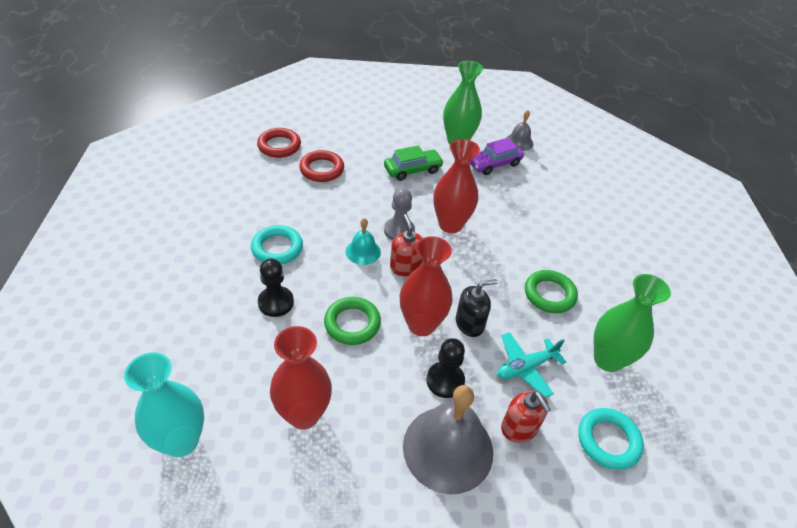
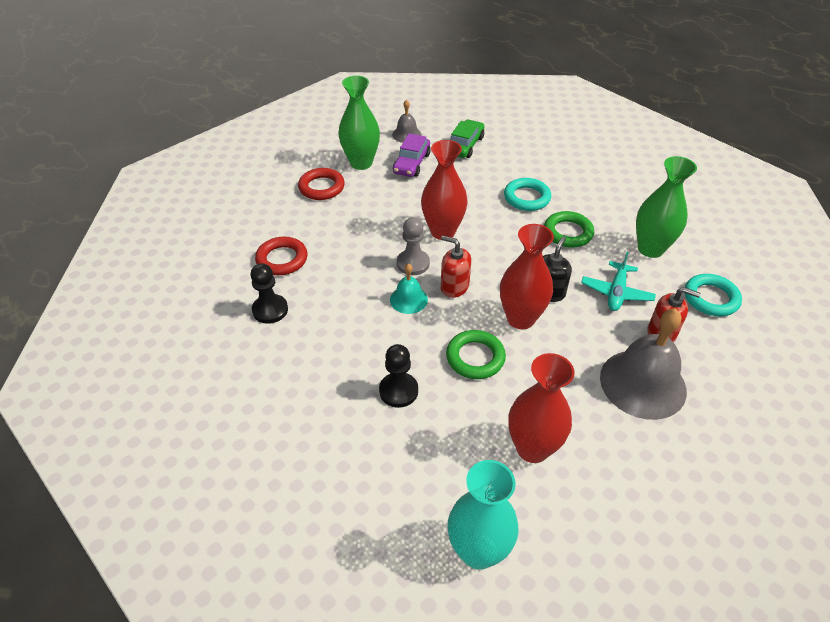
camera: 40 degrees left, 0 degrees up
turquoise ring [251,225,303,264] -> turquoise ring moved to [504,178,551,211]
red ring [257,128,301,158] -> red ring moved to [298,168,345,200]
green car [384,146,444,181] -> green car moved to [450,120,485,158]
black pawn [426,338,465,398] -> black pawn moved to [250,263,288,324]

